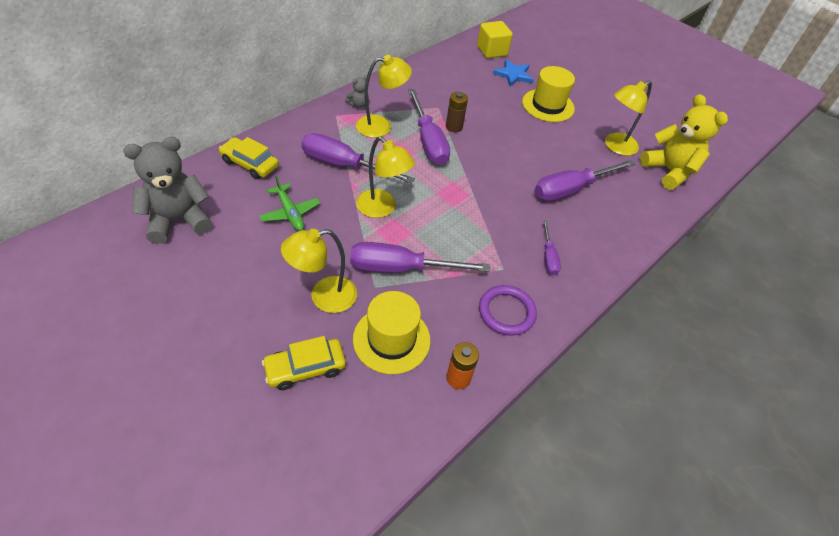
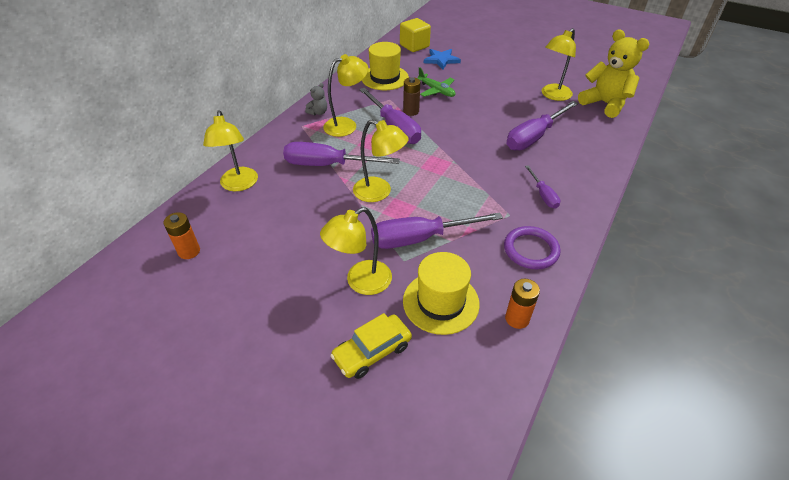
camera: 10 degrees left, 5 degrees down
grey teddy bear [123,137,212,244] -> orange battery [163,212,200,259]
yellow car [219,137,279,179] -> yellow lamp [203,110,258,191]
green plane [259,176,320,231] -> green plane moved to [417,67,456,97]
yellow hat [522,66,575,122] -> yellow hat moved to [362,42,409,90]

